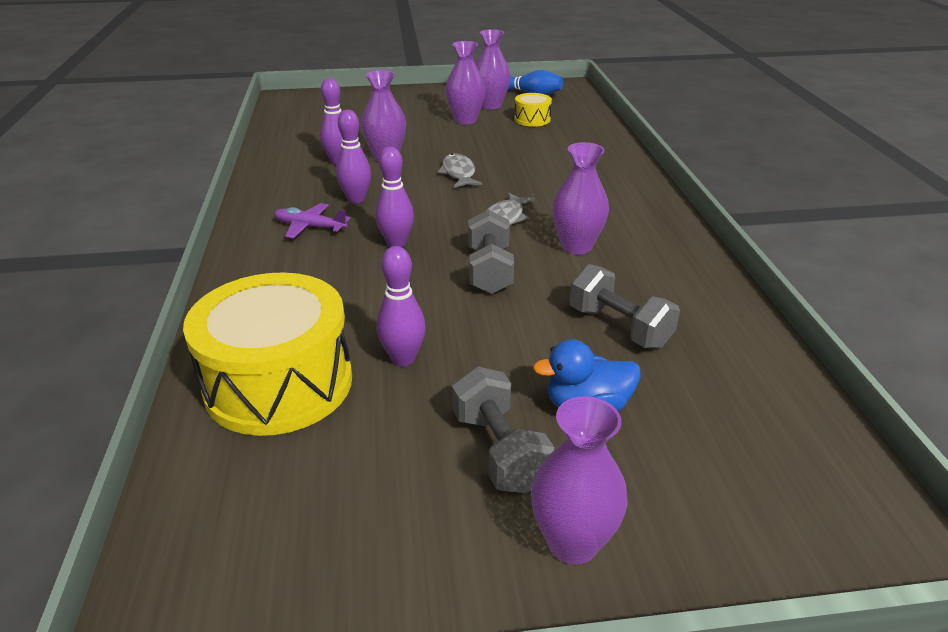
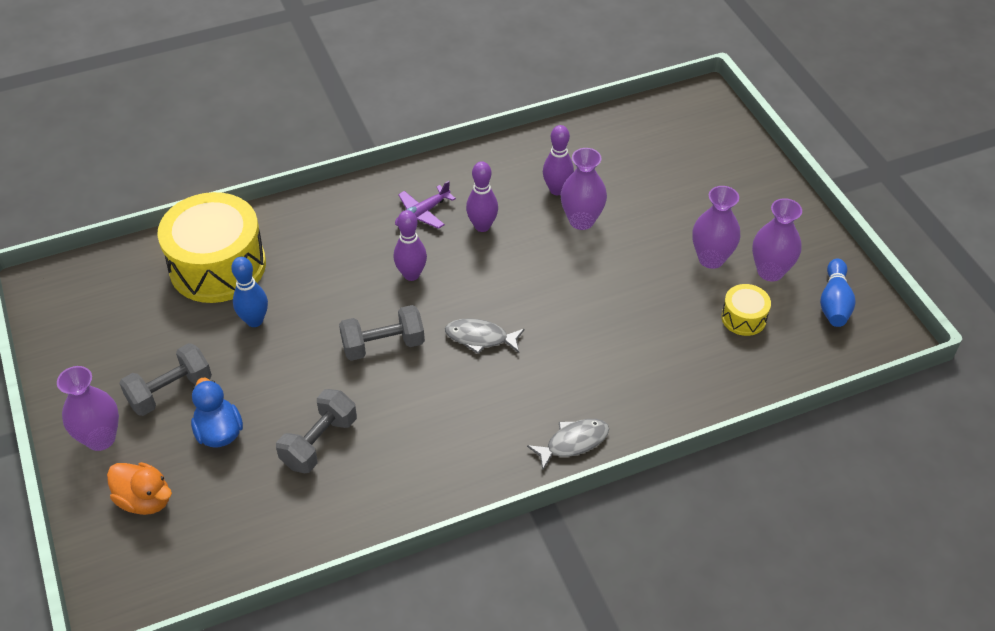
camera: 75 degrees right, 15 degrees up
purple plane [274,203,351,239] -> purple plane turned 135 degrees counterclockwise [395,181,456,229]
purple bowling pin [377,246,426,366] -> blue bowling pin [231,257,268,327]
grey fish [438,154,482,188] -> grey fish moved to [527,419,609,470]
purple vase [552,142,609,255] -> none
none -> orange duck [107,462,172,515]

